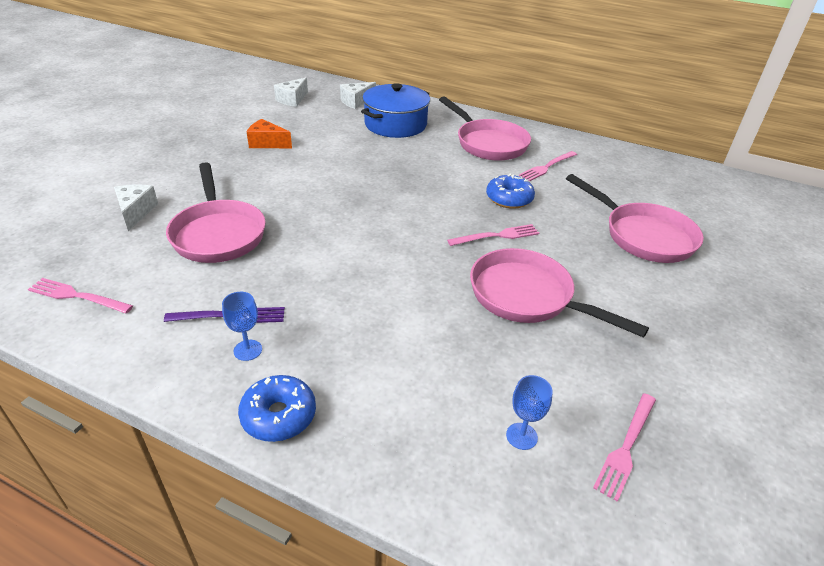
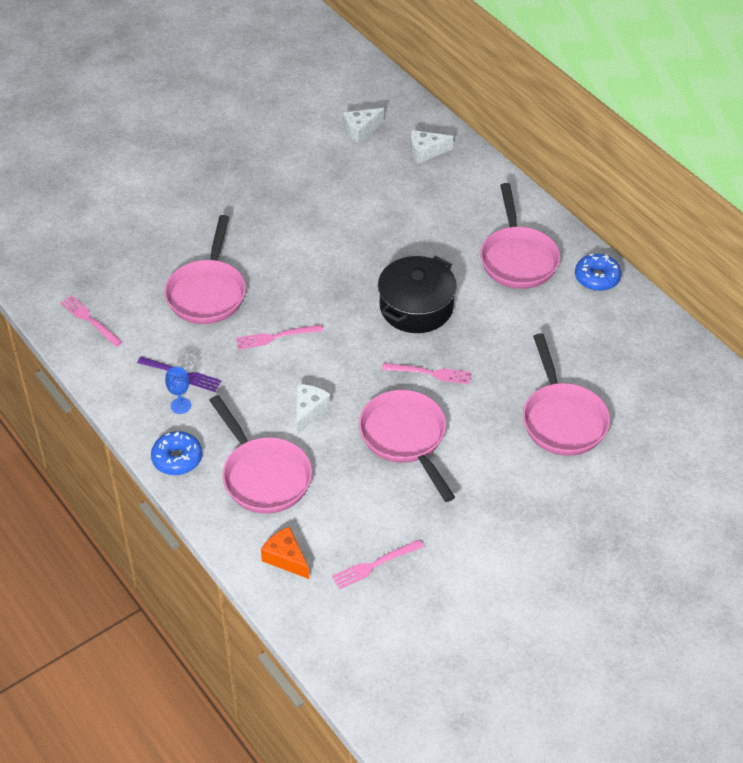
camera: 30 degrees right, 10 degrees up
white cheese [114,184,158,231] -> white cheese moved to [296,384,331,435]
orange cheese [247,119,292,148] -> orange cheese moved to [261,526,309,579]
blue pot [361,83,430,138] -> none
blue donut [486,174,535,209] -> blue donut moved to [575,254,621,291]
blue goblet [506,375,553,450] -> none
pink fork [519,151,577,181] -> pink fork moved to [236,325,323,350]
none -> pink pan [209,395,312,514]
none -> black pot [378,256,457,333]

